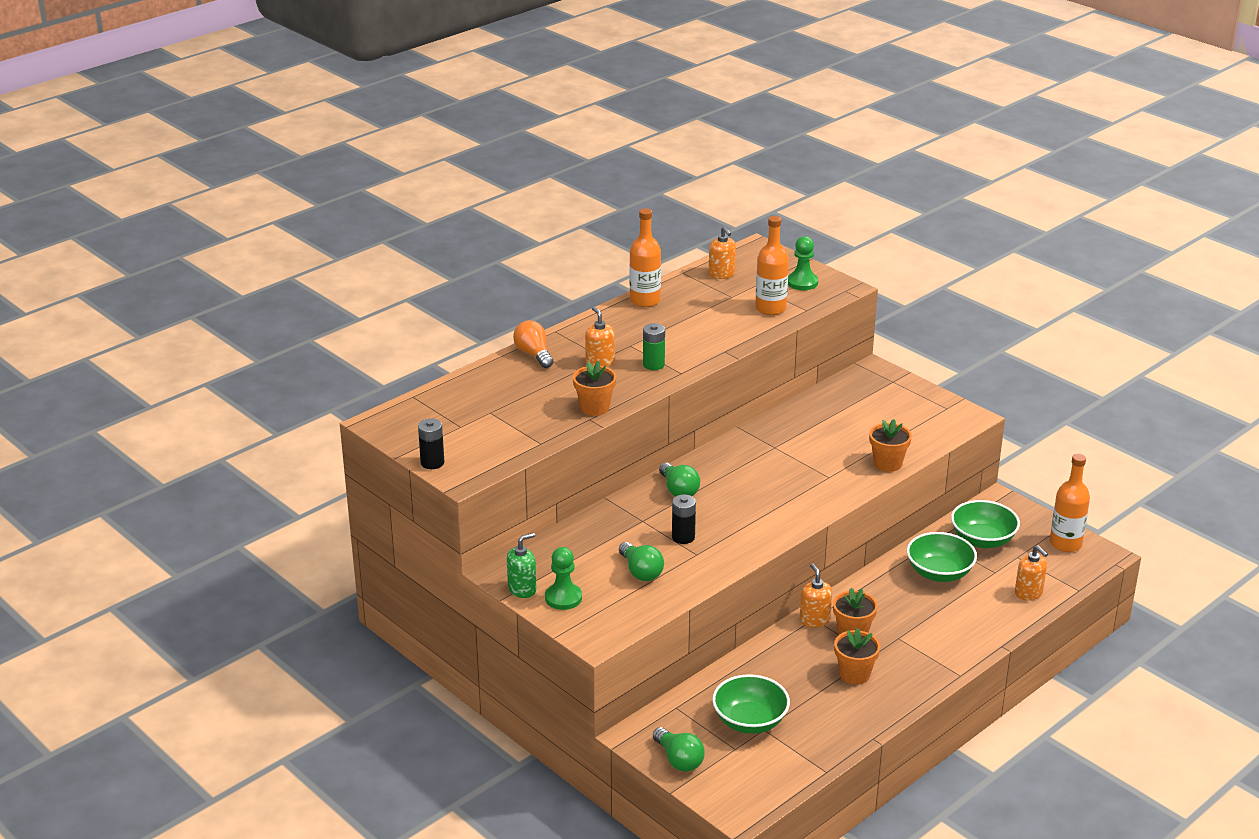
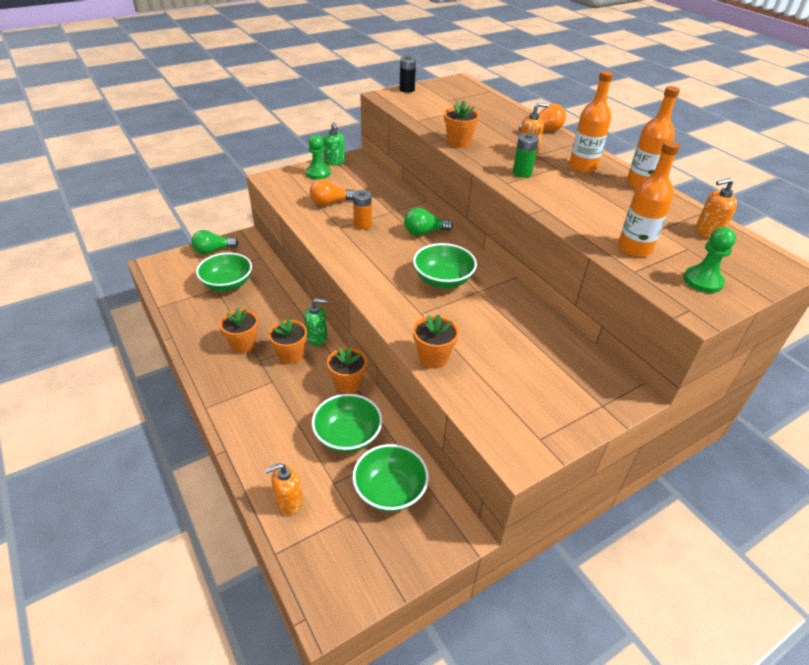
camera: 100 degrees right, 10 degrees up
green light bulb [619,542,664,581] -> orange light bulb [310,179,356,206]
black battery [672,495,696,544] -> orange battery [353,190,372,230]
orange soap dispenser [800,563,832,627] -> green soap dispenser [305,299,327,346]
orange bottle [1050,454,1090,552] -> orange bottle moved to [569,71,613,173]
none -> orange flower pot [327,347,367,394]
none -> green bowl [413,243,477,288]

